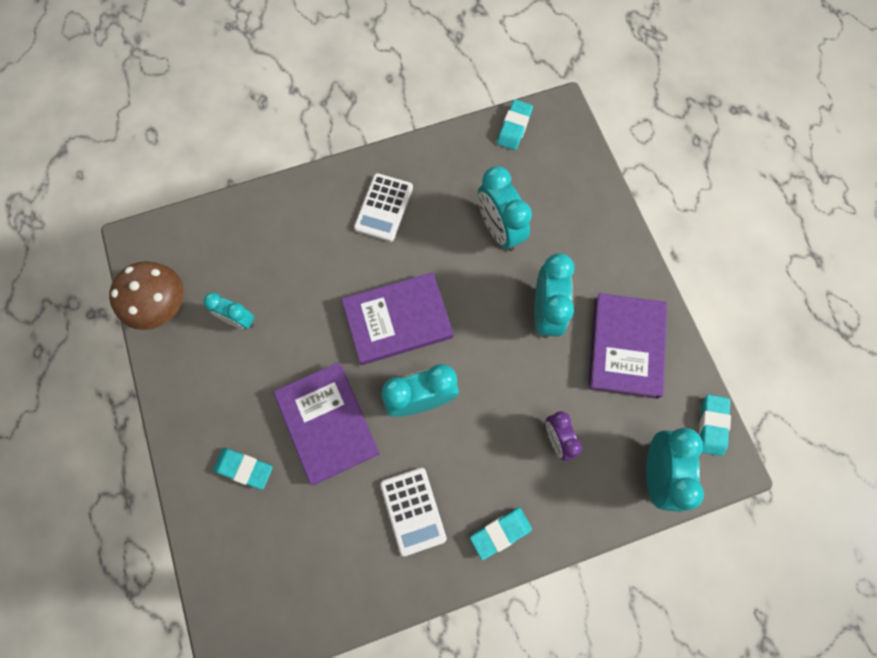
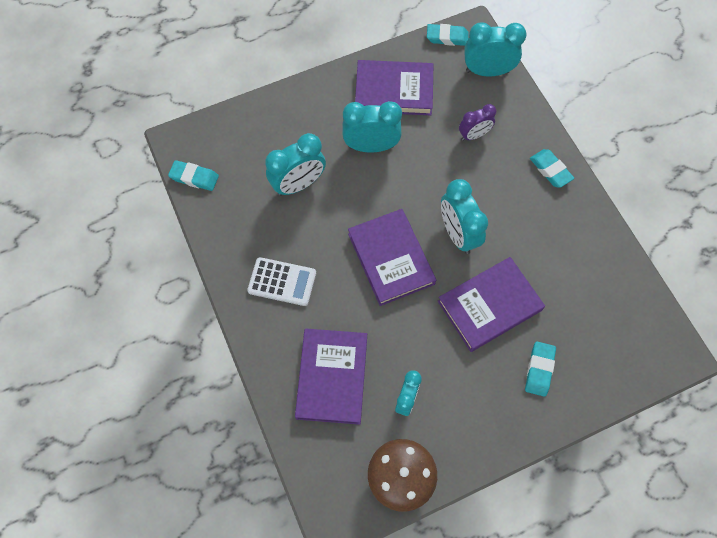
camera: 95 degrees left, 5 degrees down
white calculator [380,468,447,556] -> none
none -> purple book [295,329,367,425]

